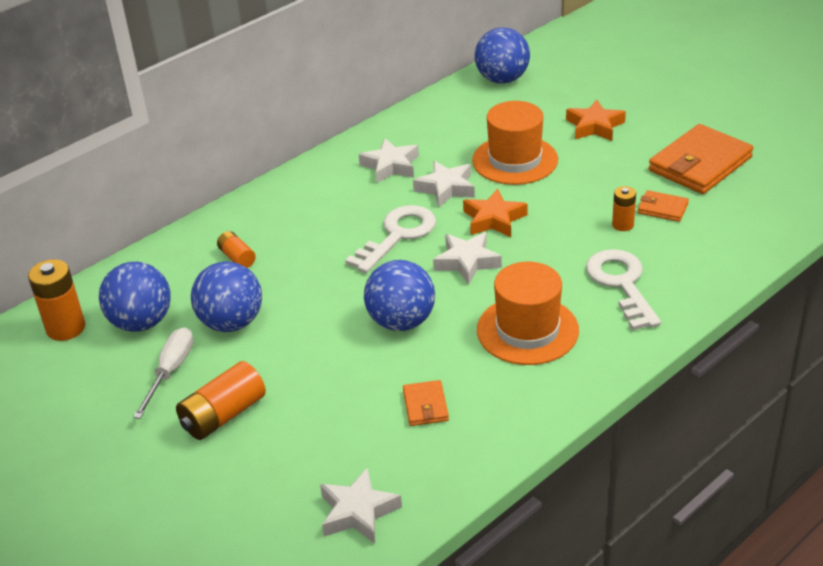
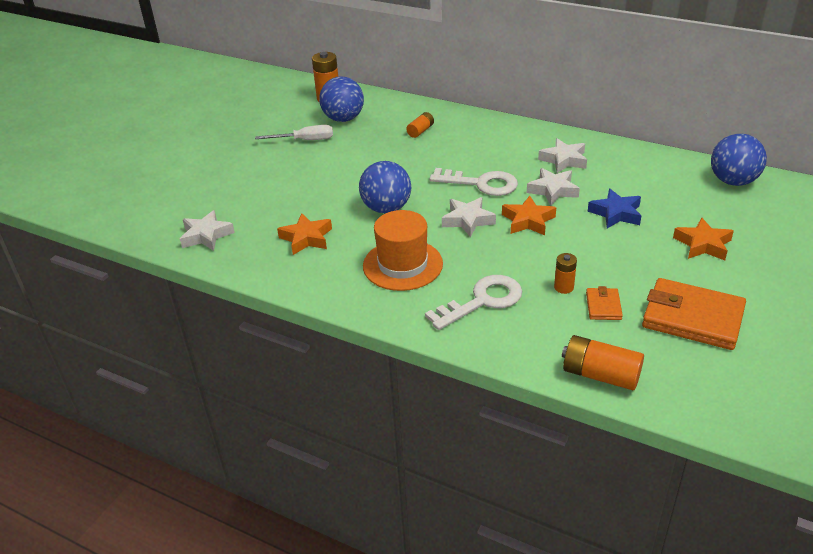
camera: 70 degrees right, 0 degrees up
orange battery [176,361,266,440] -> orange battery moved to [562,335,644,390]
blue ball [191,262,262,332] -> none
orange wallet [403,380,449,426] -> orange star [277,213,332,255]
orange hat [472,101,558,185] -> blue star [588,189,641,228]

